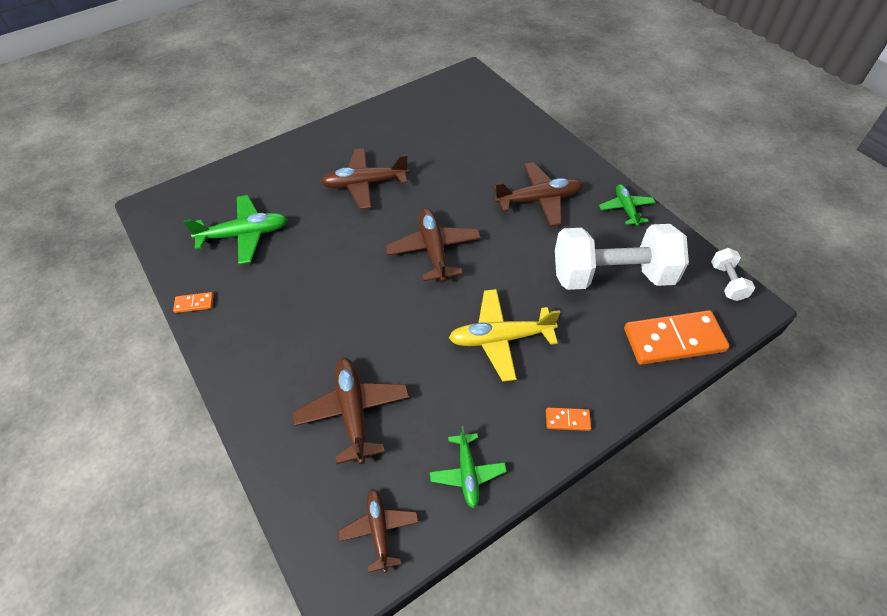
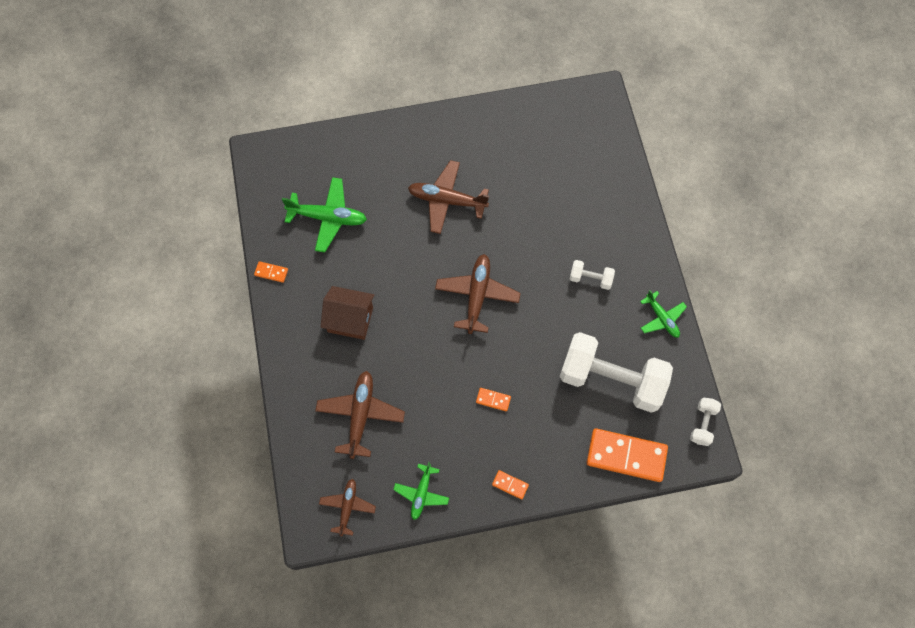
camera: 20 degrees right, 15 degrees up
yellow plane [449,289,560,382] -> orange domino [476,388,511,411]
brown plane [494,162,583,227] -> white dumbbell [570,260,615,290]
green plane [599,184,656,226] -> green plane turned 135 degrees clockwise [640,290,687,338]
none -> brown house [320,286,375,340]

